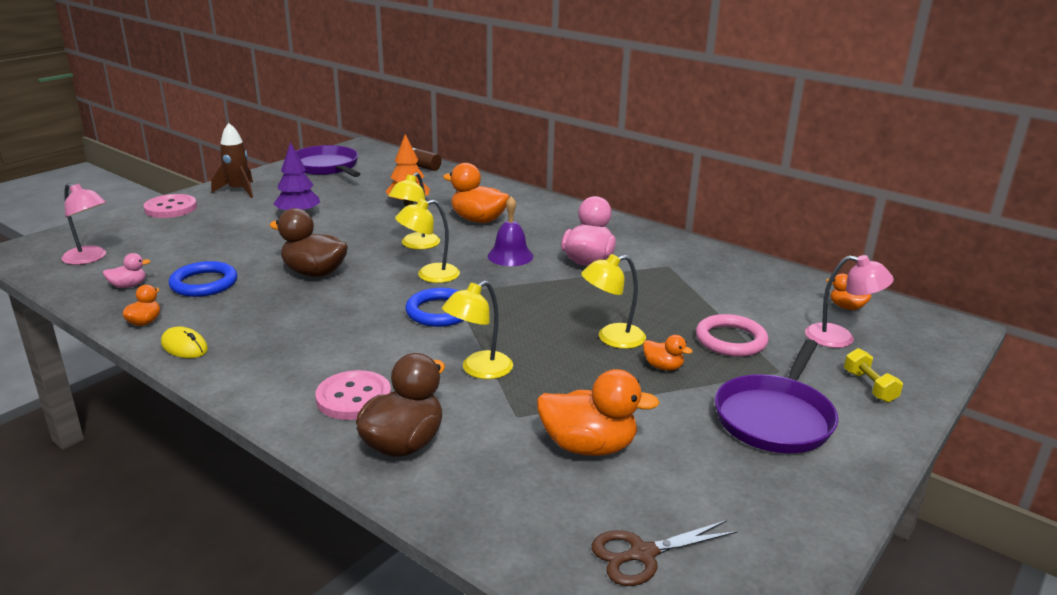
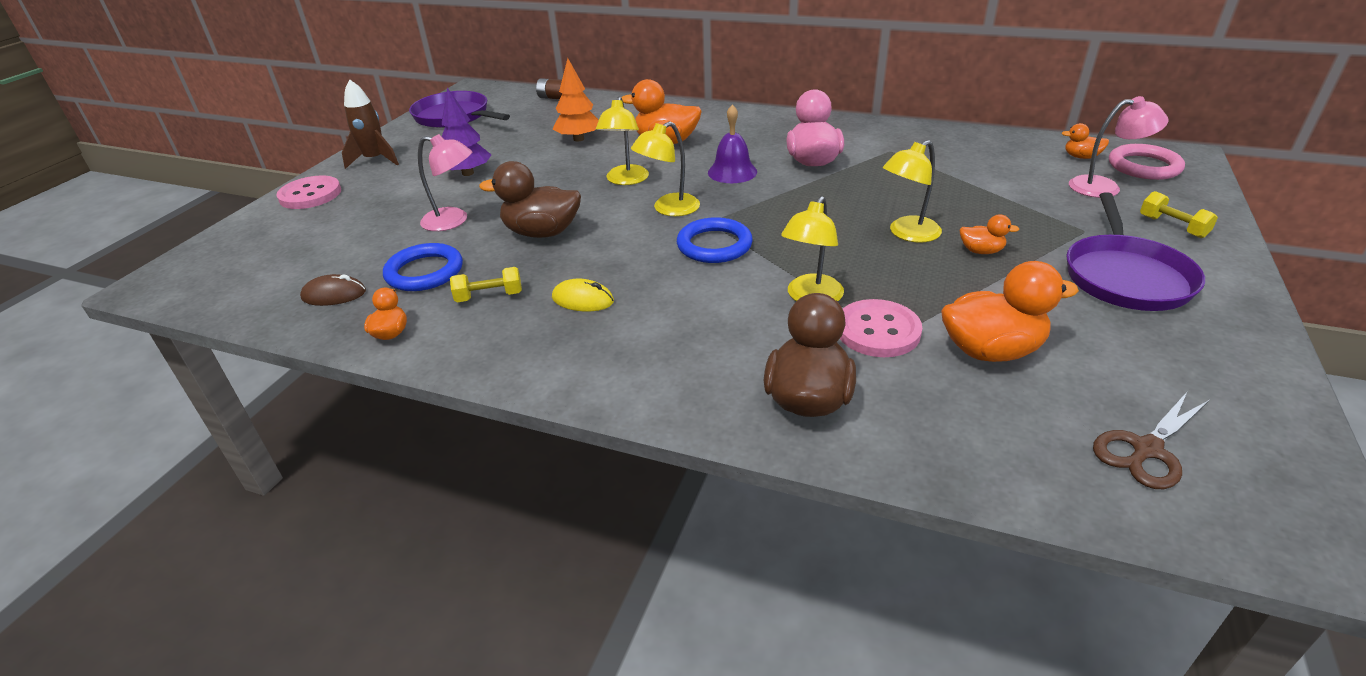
camera: 15 degrees left, 10 degrees up
pink lamp [61,183,107,265] -> pink lamp moved to [418,134,472,231]
pink duck [103,253,151,288] -> brown mouse [300,274,366,306]
yellow mouse [161,327,208,358] -> yellow mouse moved to [552,278,614,311]
pink button [315,370,391,420] -> pink button moved to [840,299,922,357]
pink ring [696,314,768,357] -> pink ring moved to [1109,144,1185,180]
none -> yellow dumbbell [450,267,522,302]

